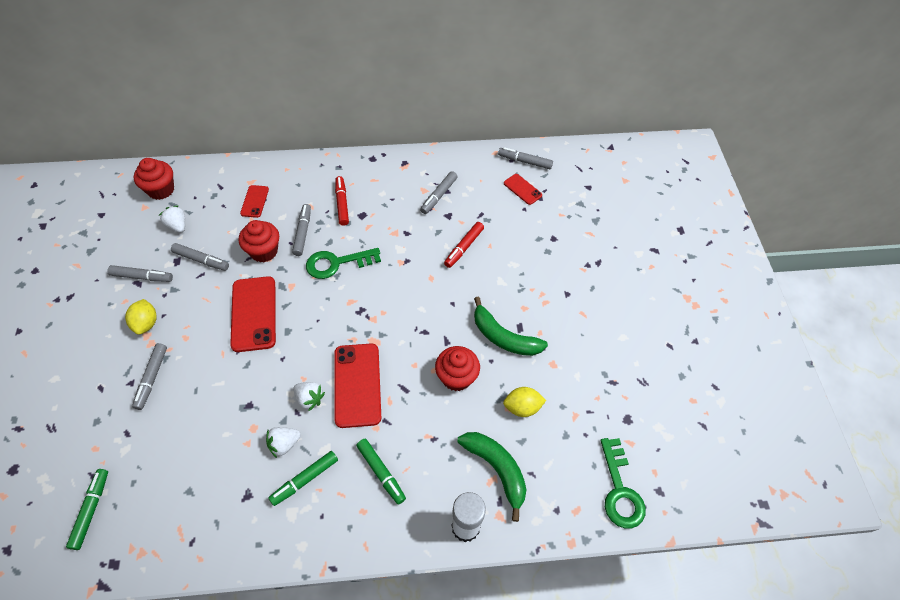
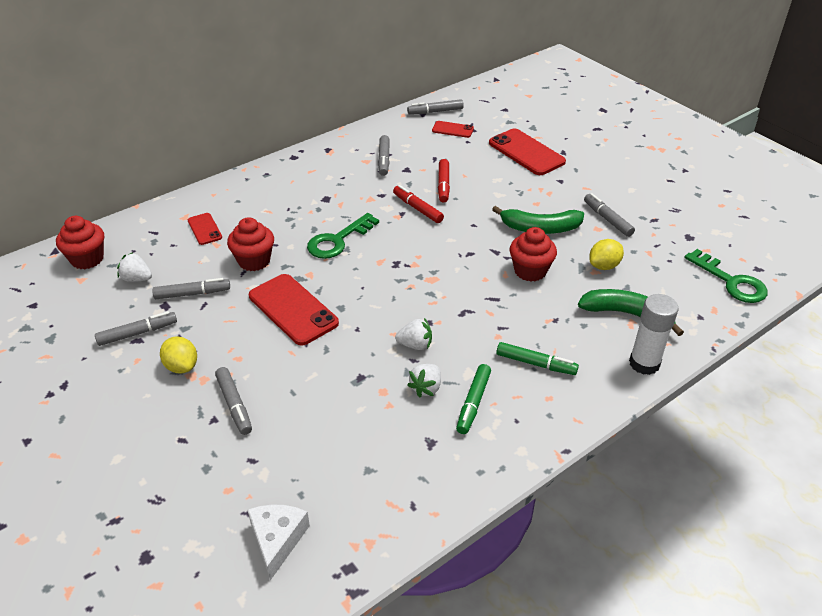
camera: 30 degrees left, 15 degrees down
green marker [66,469,108,550] -> white cheese [247,504,310,580]
grey marker [292,204,311,256] -> grey marker moved to [584,193,635,237]
red phone [334,344,381,428] -> red phone moved to [489,128,566,175]
red marker [335,176,349,226] -> red marker moved to [393,185,444,223]

